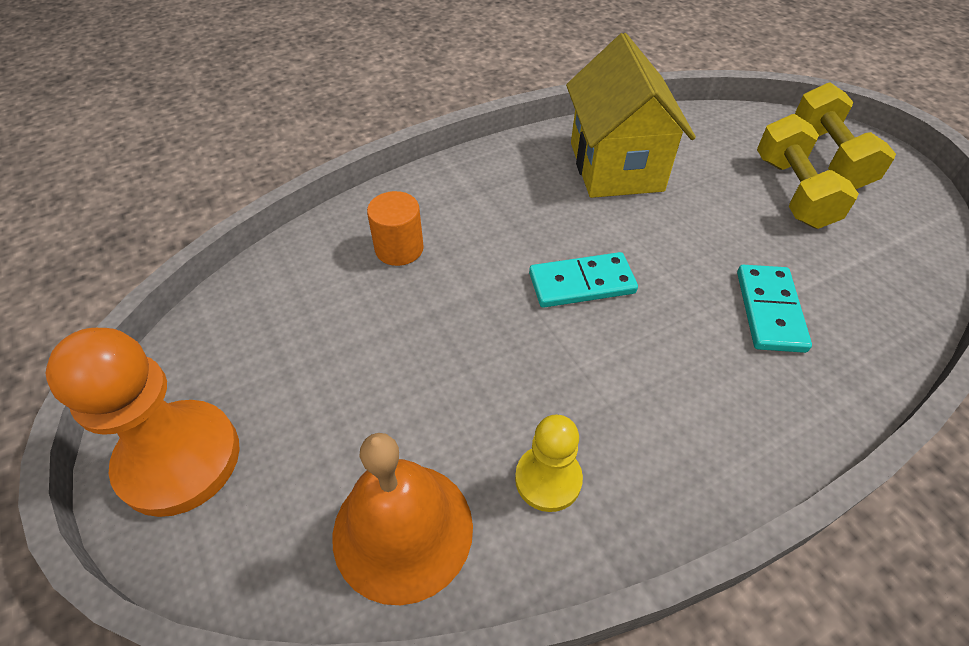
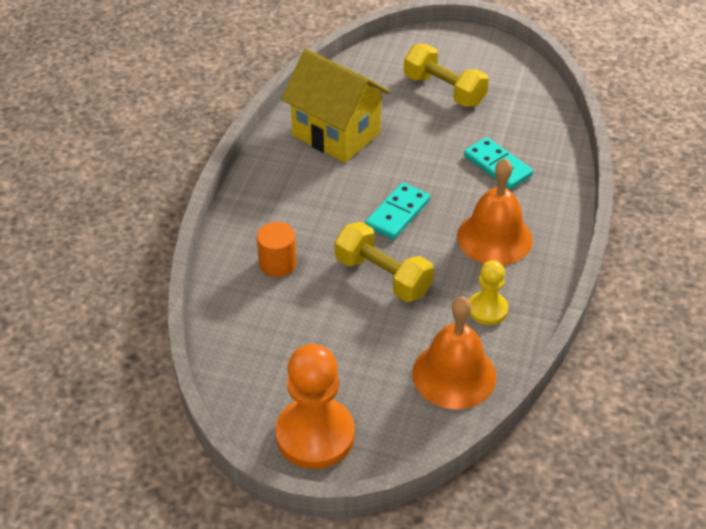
camera: 45 degrees left, 5 degrees down
yellow dumbbell [795,82,896,189] -> yellow dumbbell moved to [335,222,434,302]
none -> orange bell [457,158,533,265]

